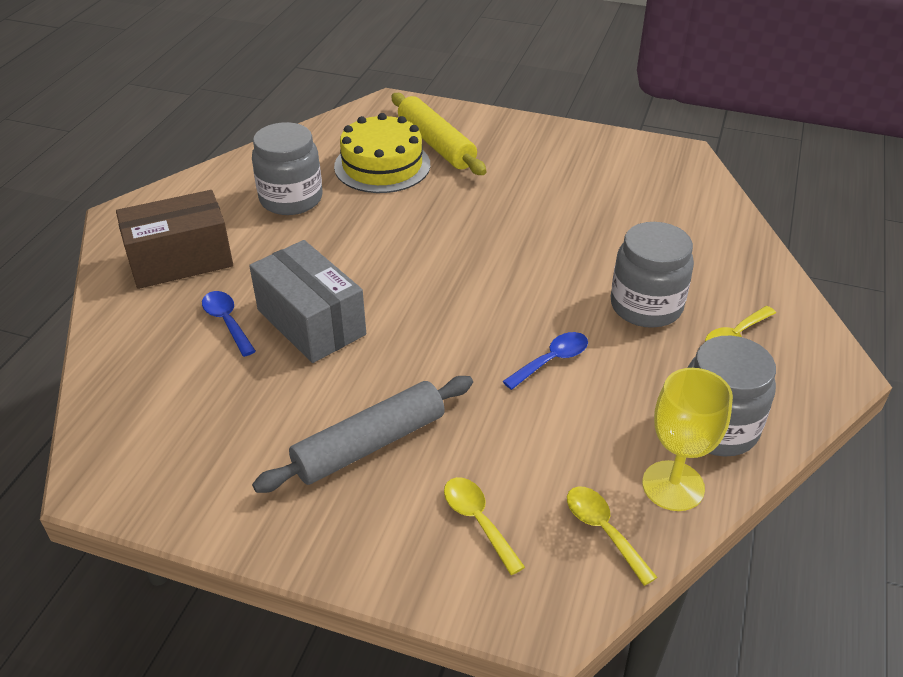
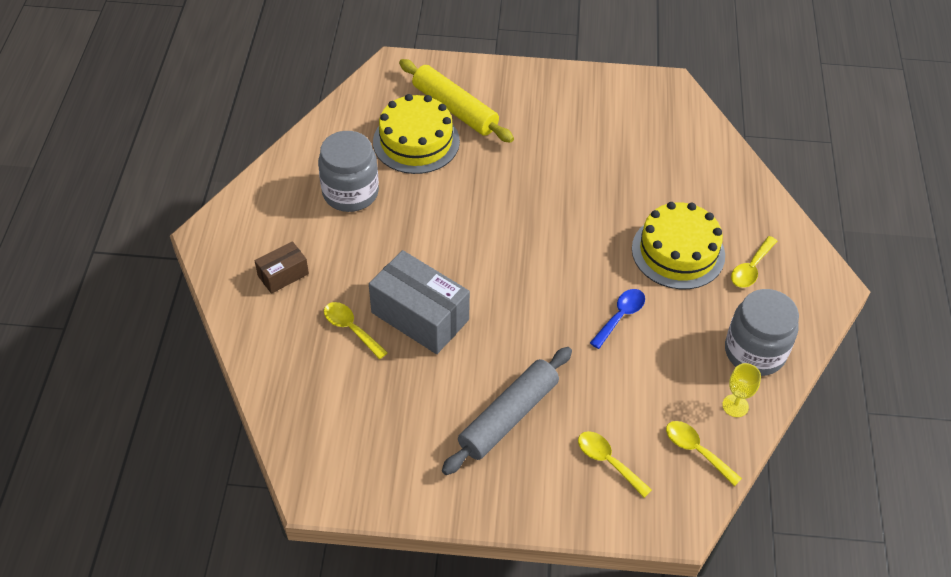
camera: 15 degrees left, 10 degrees up
brown box [116,190,233,289] -> brown box [255,241,309,294], size x0.53
blue spoon [202,291,256,357] -> yellow spoon [324,302,388,359]
grey jar [611,222,694,328] -> yellow cake [632,202,725,289]
yellow goblet [642,368,733,511] -> yellow goblet [722,363,761,417], size x0.58

